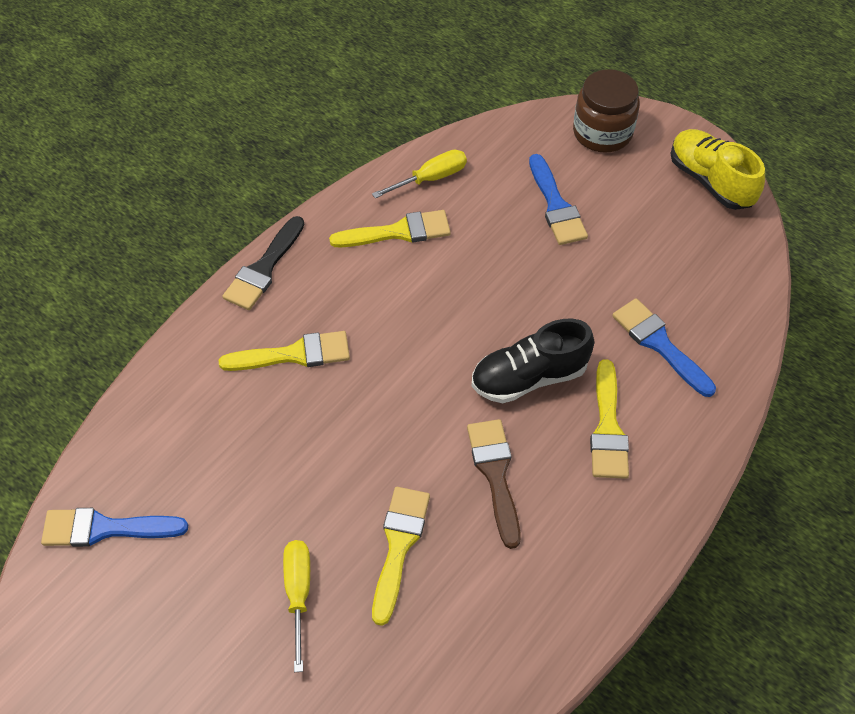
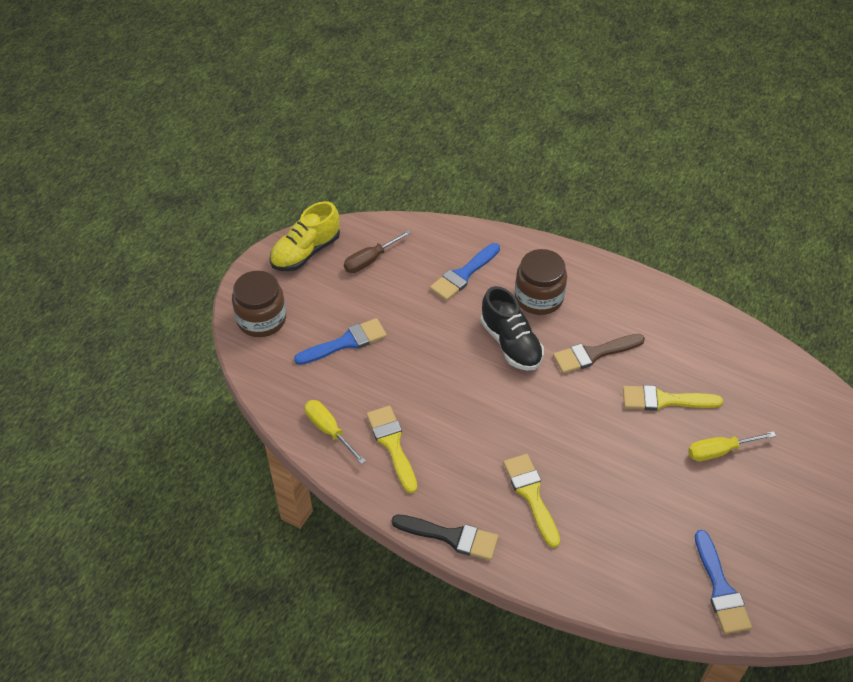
camera: 100 degrees left, 5 degrees down
yellow brush [590,359,629,479] -> brown jar [515,249,567,315]
none -> brown screwdriver [344,230,411,273]

